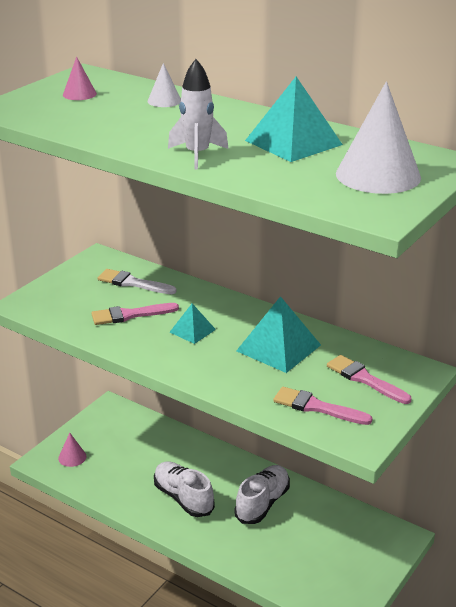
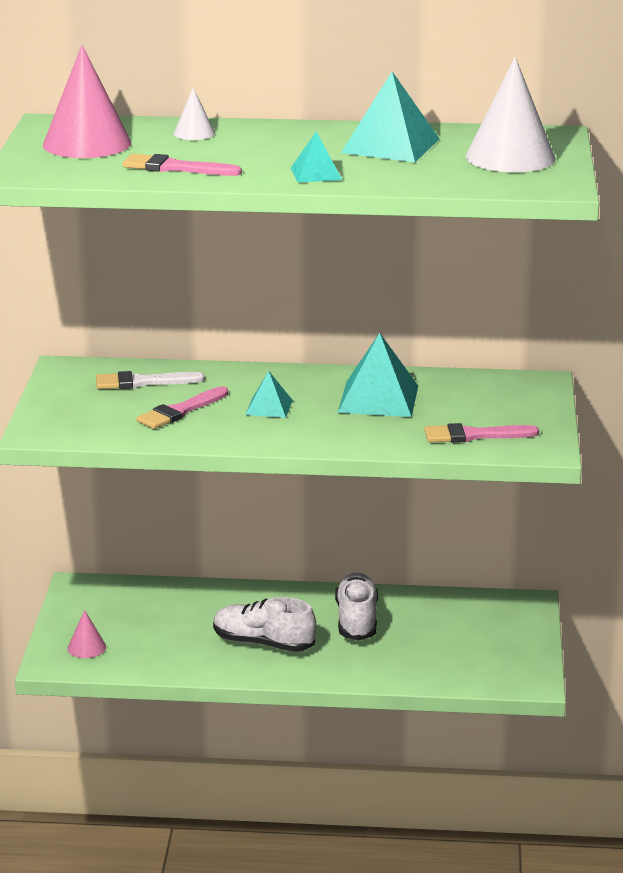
camera: 30 degrees left, 5 degrees down
pink cone [63,57,97,100] -> pink cone [43,45,131,158], size x2.09
white rocket [168,59,229,169] -> turquoise pyramid [291,131,342,183]
pink brush [327,355,411,404] -> pink brush moved to [122,154,242,176]

